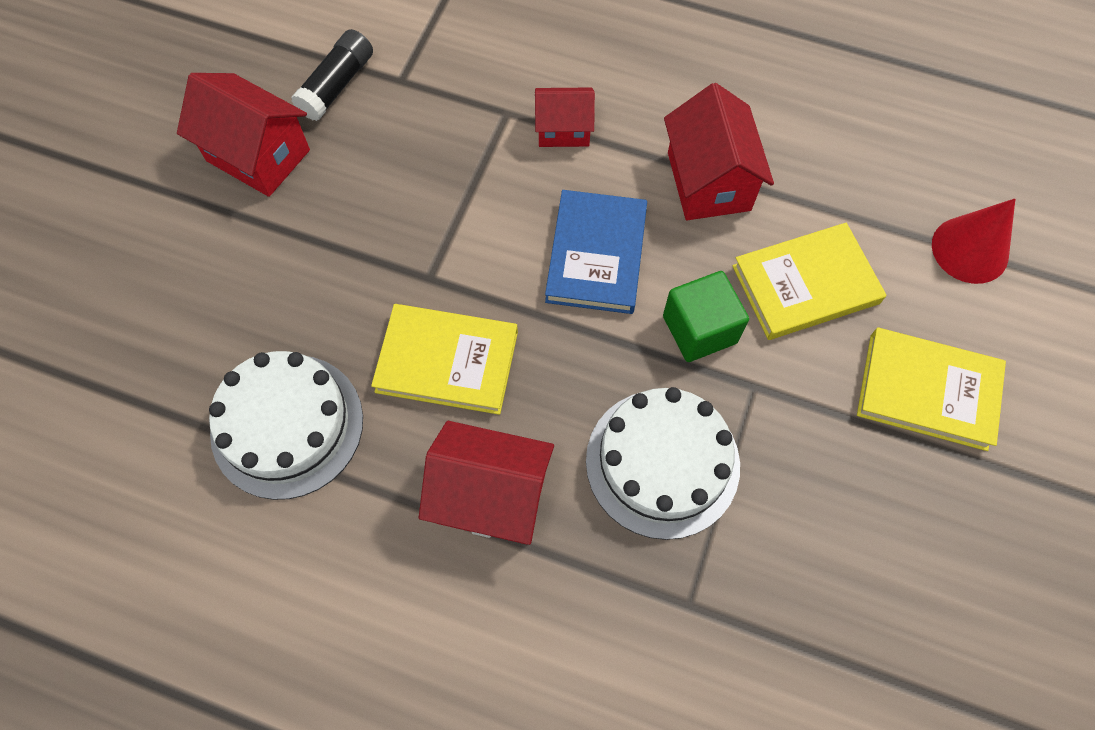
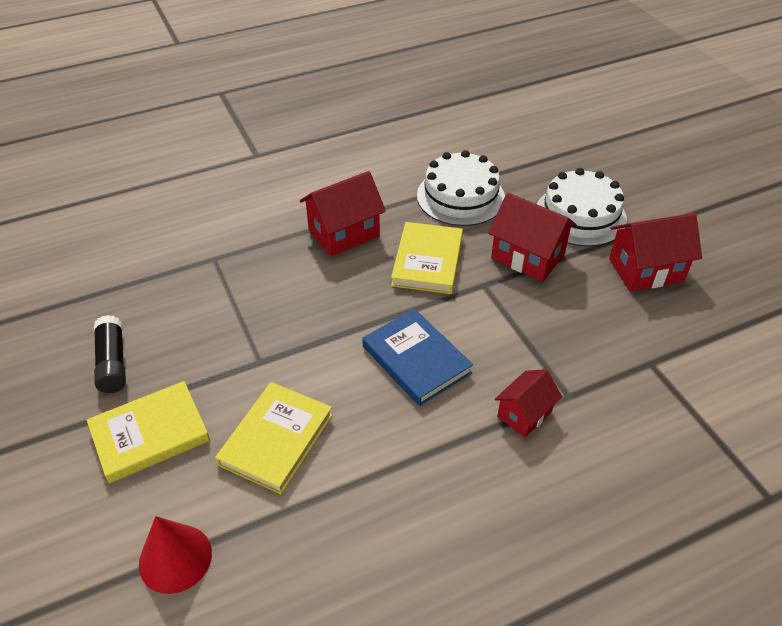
camera: 135 degrees right, 20 degrees down
black glue stick [291,29,373,121] -> black glue stick moved to [94,315,126,393]
yellow book [371,304,518,415] -> yellow book turned 45 degrees counterclockwise [391,222,463,294]
white cake [586,387,740,540] -> white cake moved to [537,168,627,247]
green cube [663,271,749,362] -> none
red house [664,83,774,220] -> red house moved to [488,192,577,282]

